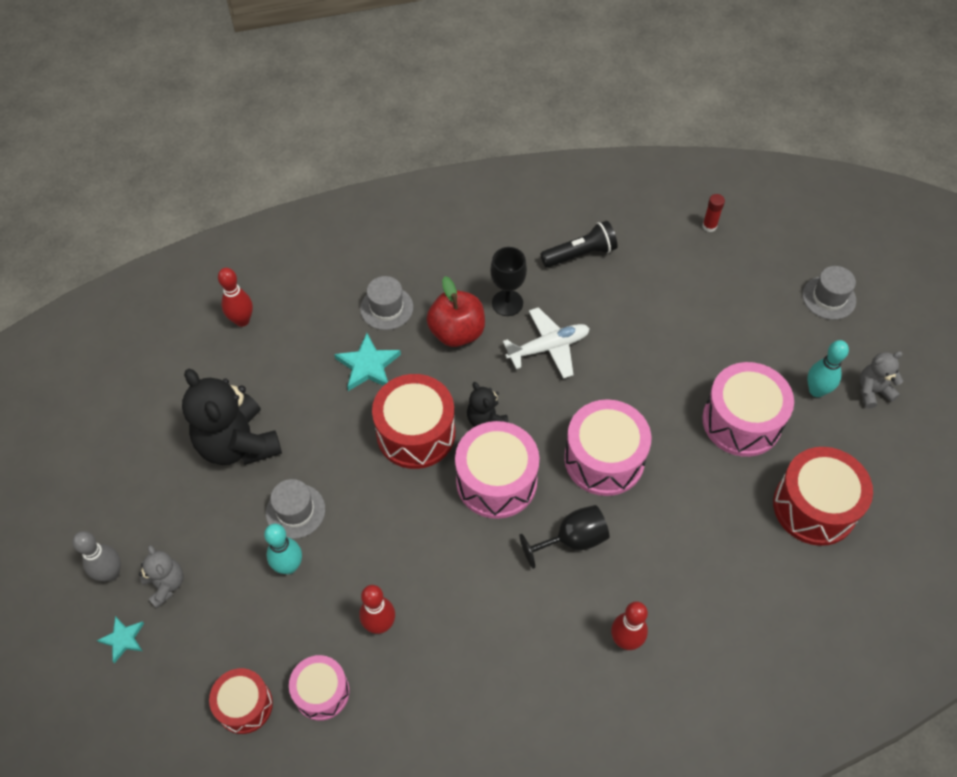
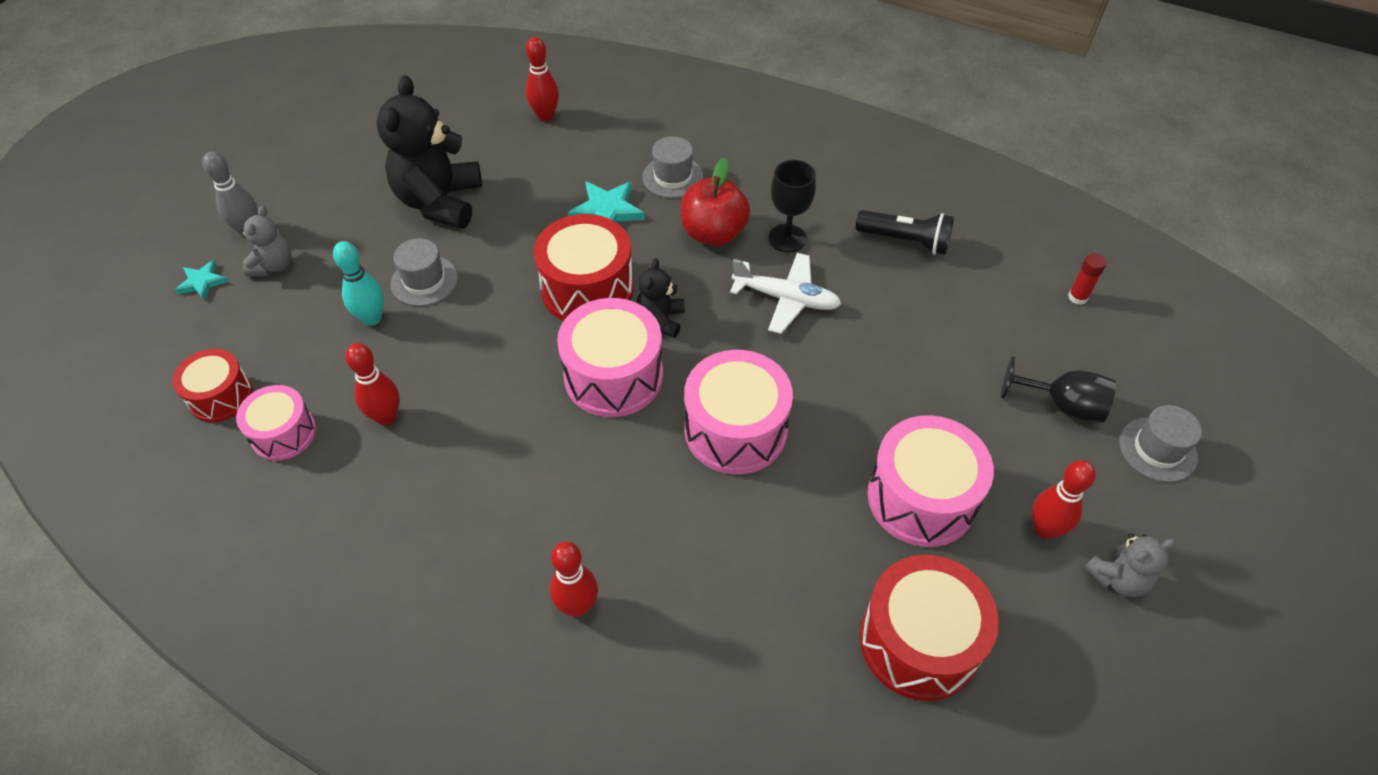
camera: 40 degrees right, 5 degrees down
black goblet [519,505,609,569] -> black goblet moved to [1001,356,1116,423]
turquoise bowling pin [807,340,849,397] -> red bowling pin [1032,460,1096,539]
grey teddy bear [860,351,903,409] -> grey teddy bear turned 135 degrees clockwise [1084,534,1176,597]

